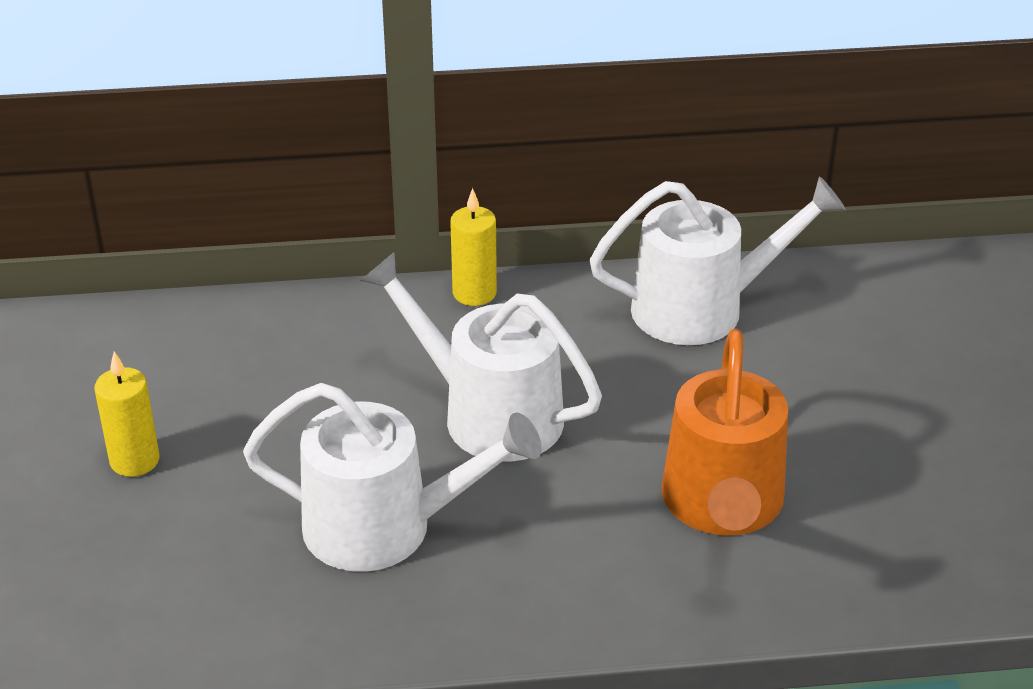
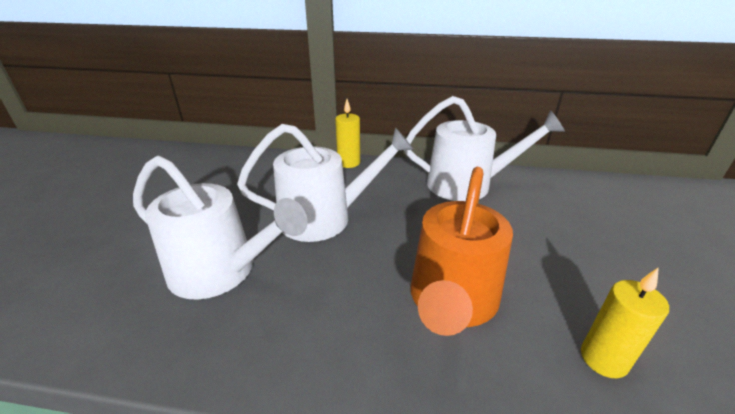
camera: 15 degrees right, 5 degrees down
yellow candle [95,351,160,477] -> yellow candle moved to [581,267,669,378]
white watering can [360,252,602,462] -> white watering can turned 120 degrees clockwise [237,124,414,242]

